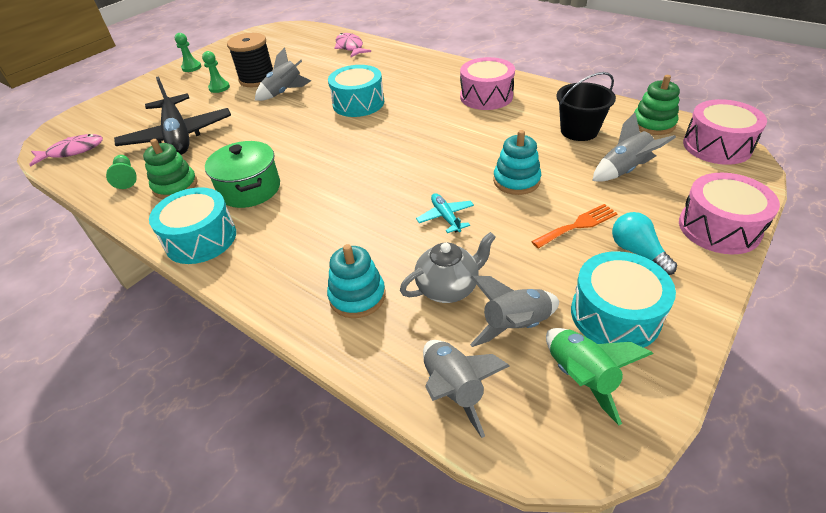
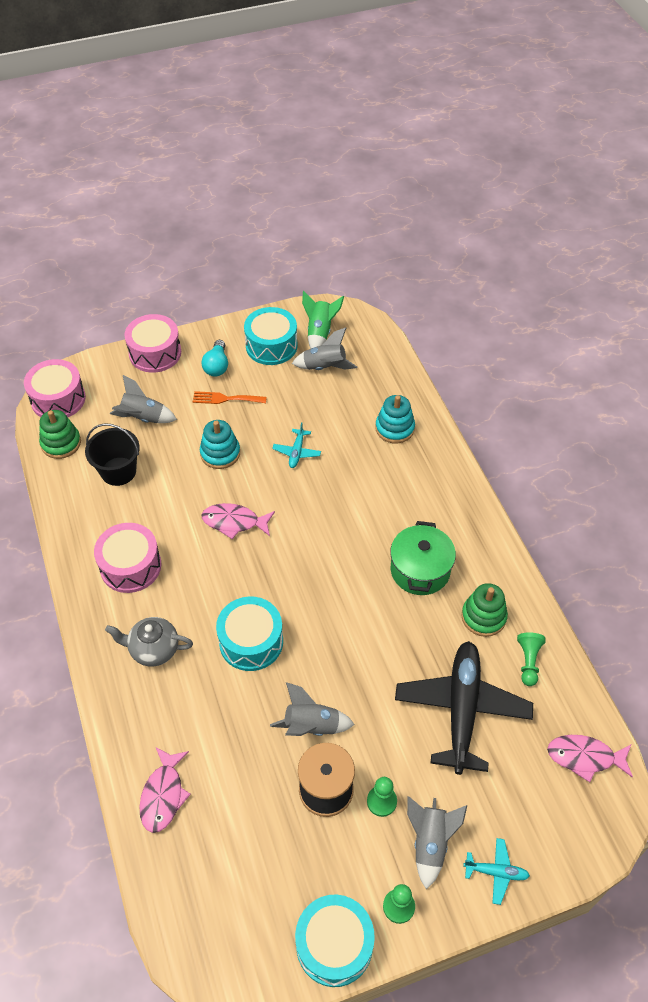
camera: 150 degrees left, 10 degrees up
turquoise drum [149,187,236,264] -> turquoise drum moved to [295,894,375,987]
grey teapot [400,232,496,303] -> grey teapot moved to [105,617,193,667]
grey rocket [423,340,510,438] -> grey rocket moved to [407,796,468,889]
none -> pink fish [202,503,275,539]
none -> turquoise plane [463,838,530,905]

